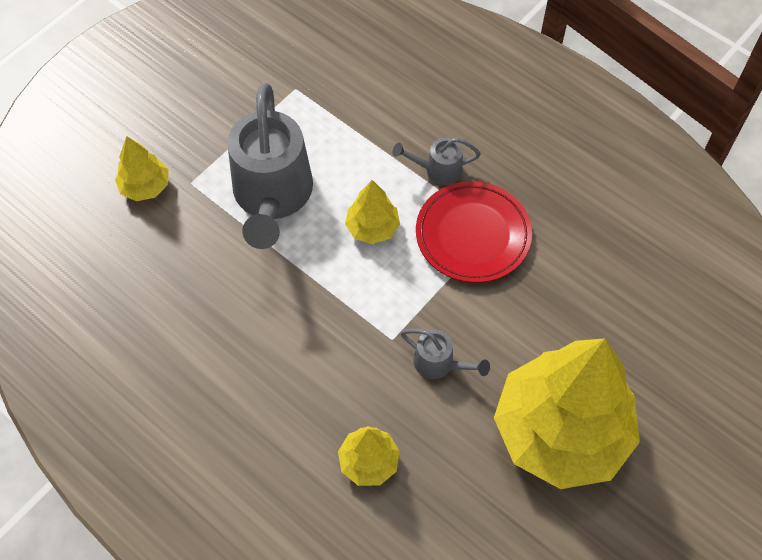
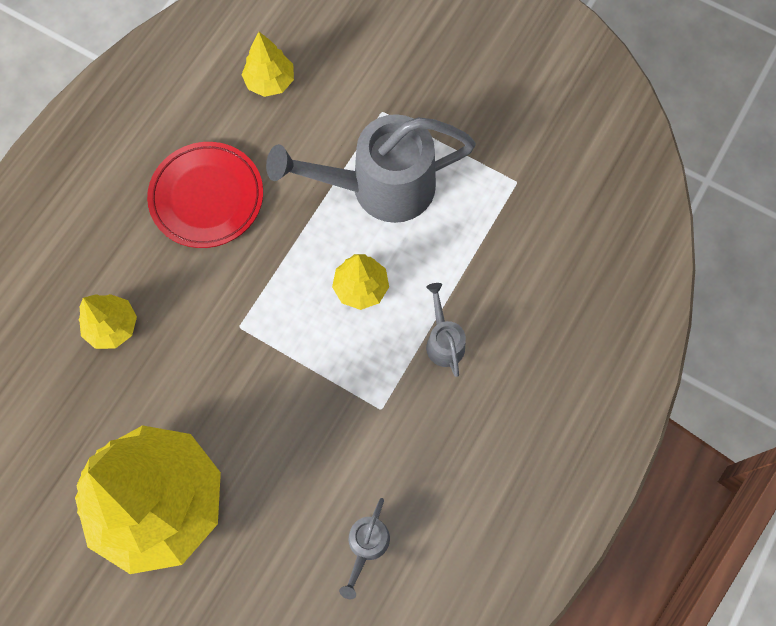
camera: 80 degrees right, 10 degrees up
yellow tree [115,136,169,201] -> yellow tree moved to [242,32,294,97]
grey watering can [401,329,490,379] -> grey watering can moved to [339,498,390,599]
red plate [416,181,532,283] -> red plate moved to [147,142,263,248]

